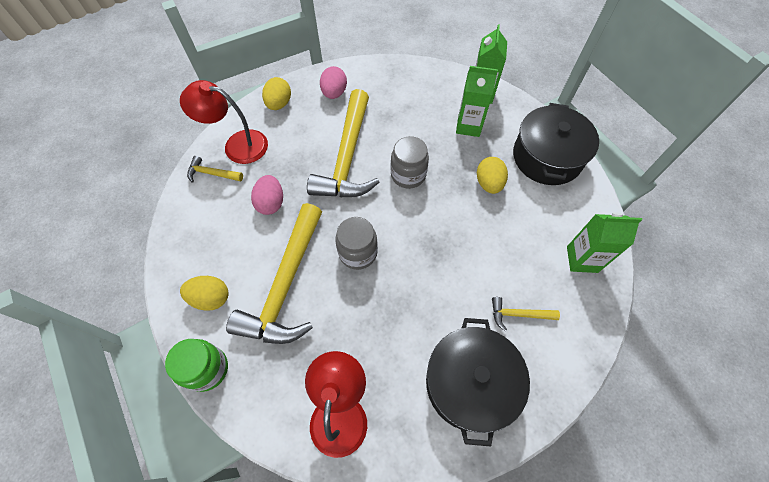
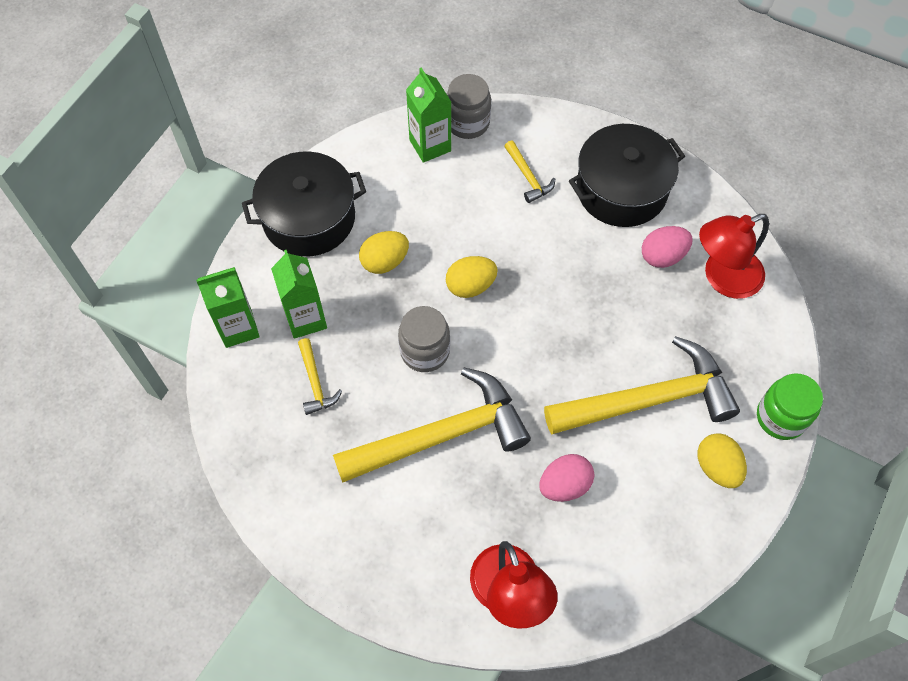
camera: 120 degrees left, 0 degrees up
yellow hammer [187,156,243,183] -> yellow hammer moved to [298,338,342,415]
yellow egg [262,77,291,110] -> yellow egg moved to [446,256,498,298]
pink egg [320,66,347,99] -> pink egg moved to [642,226,692,268]
grey jar [335,217,378,270] -> grey jar moved to [447,74,491,139]

